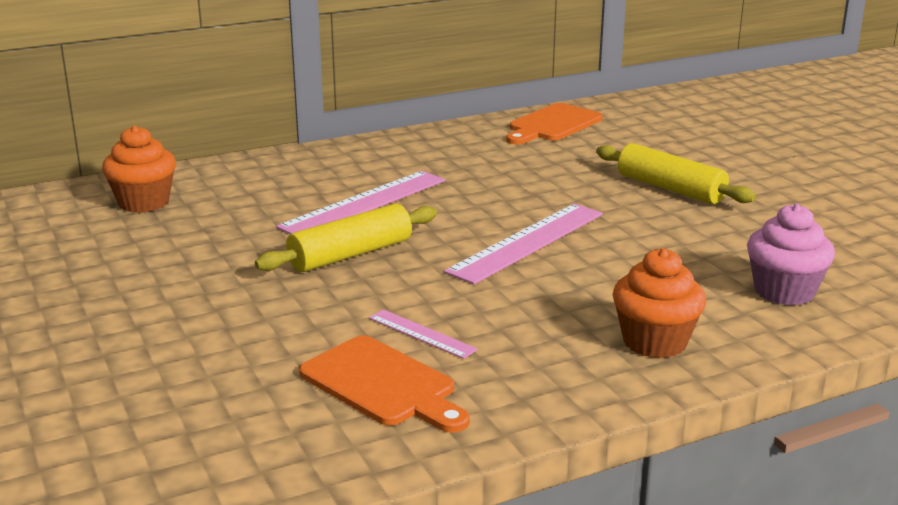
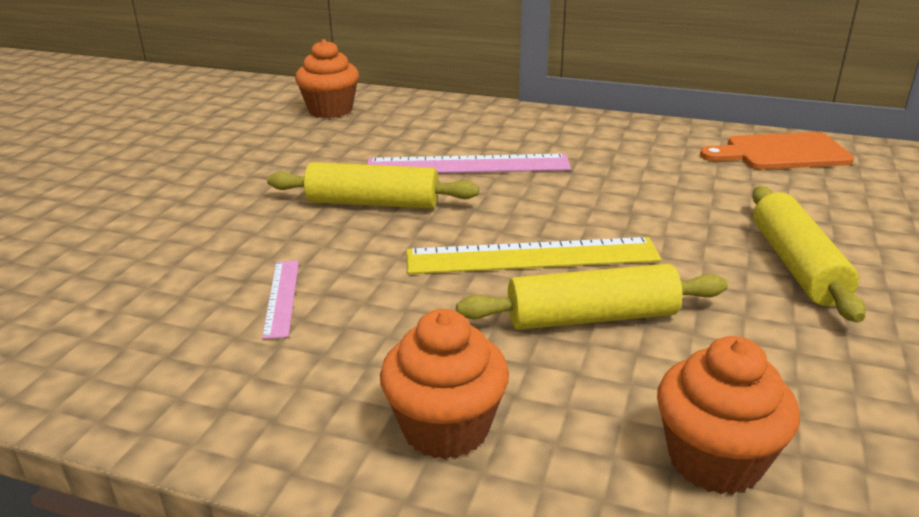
camera: 45 degrees right, 5 degrees up
orange cutting board [299,336,470,433] -> none
pink ruler [444,204,603,284] -> yellow ruler [406,237,662,274]
pink cupcake [747,203,835,306] -> orange cupcake [657,336,800,494]
none -> yellow rolling pin [456,264,728,330]

